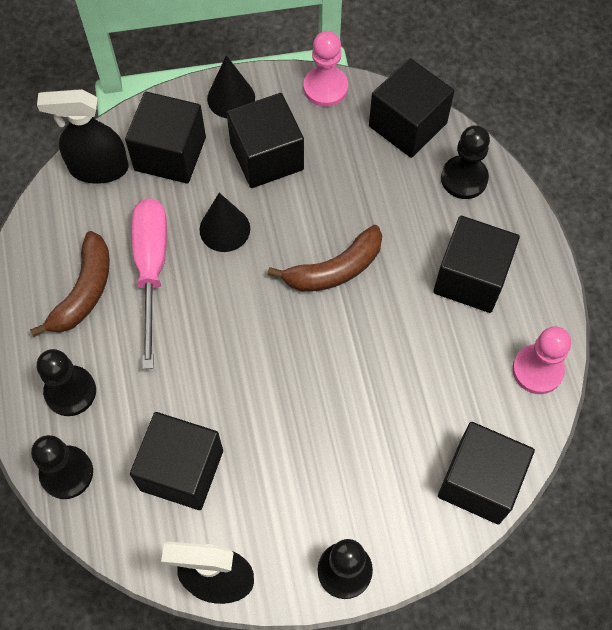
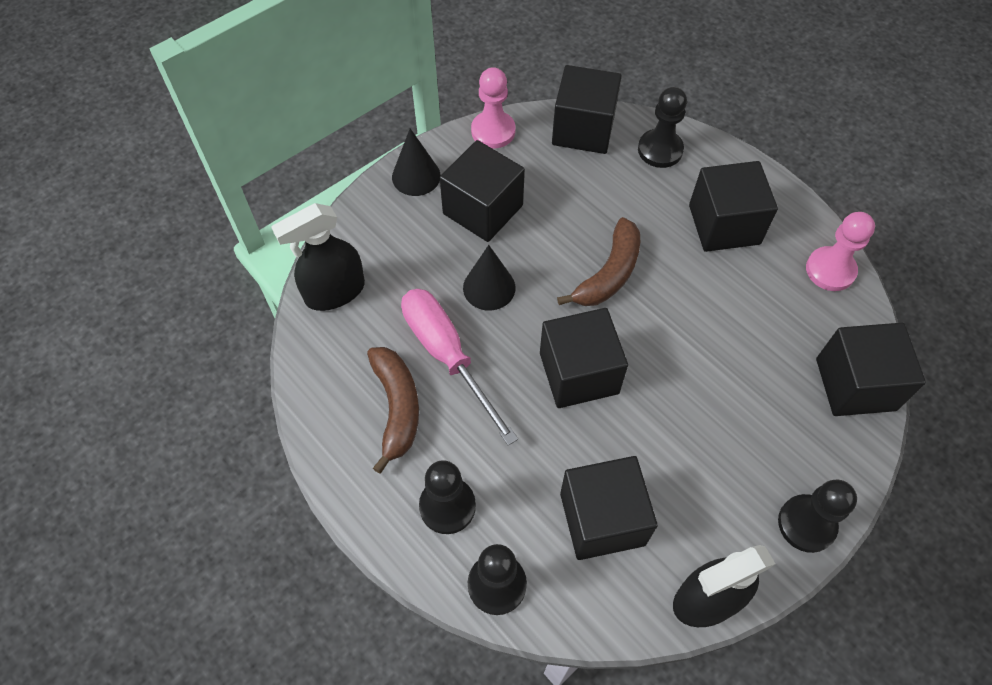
camera: 30 degrees left, 5 degrees down
black cube [125,92,206,184] -> black cube moved to [540,308,628,408]

